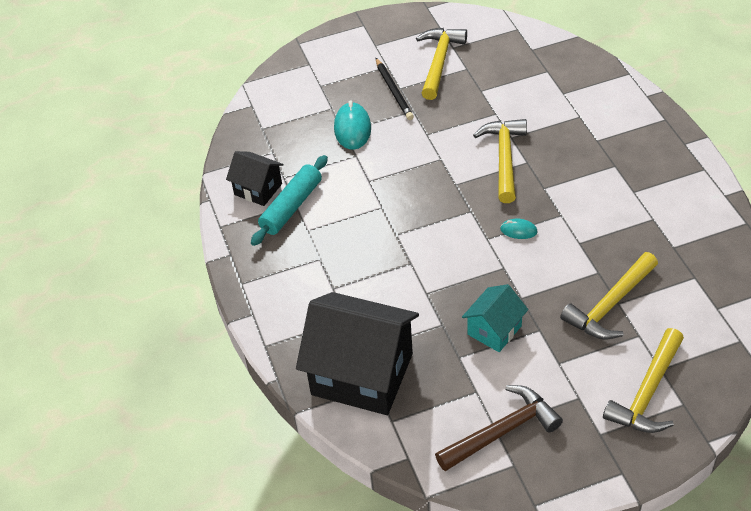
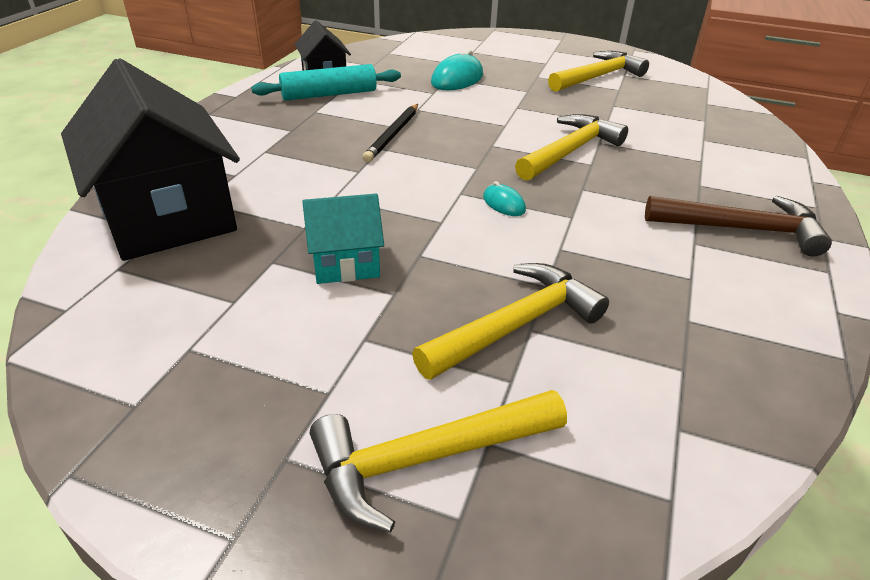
camera: 35 degrees right, 10 degrees down
black pencil [376,58,414,120] -> black pencil moved to [363,104,418,162]
brown hammer [435,385,563,471] -> brown hammer moved to [645,196,832,256]
yellow hammer [560,252,658,340] -> yellow hammer turned 150 degrees clockwise [412,263,609,380]

